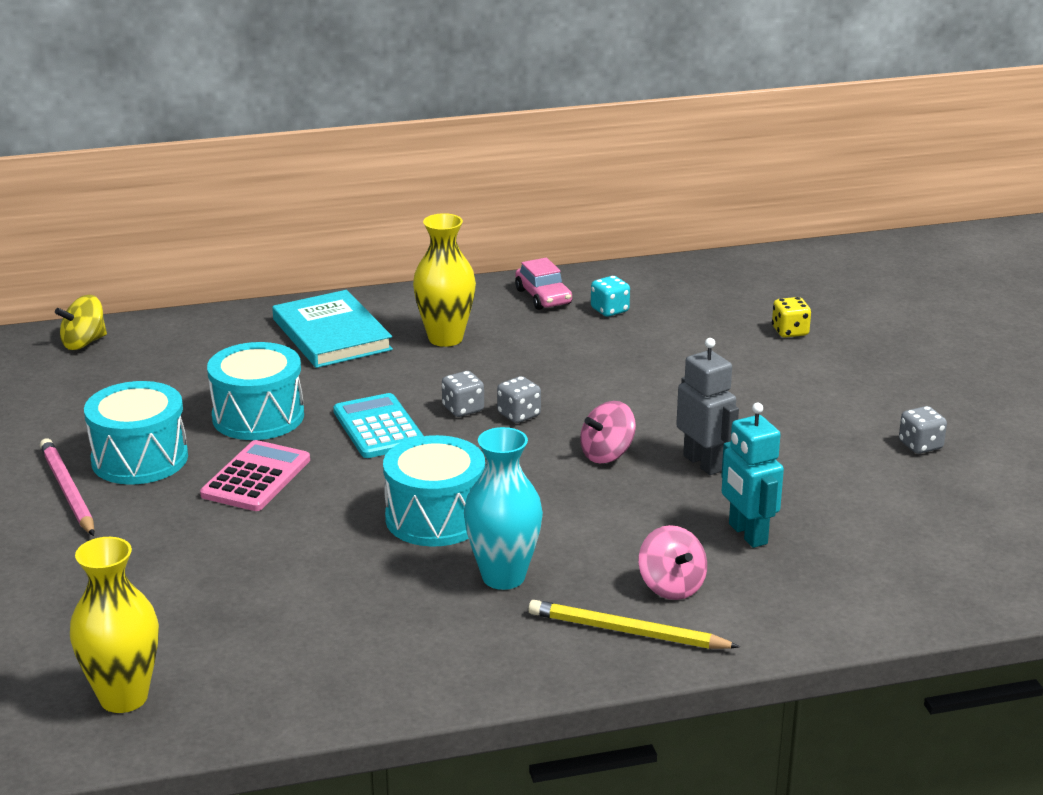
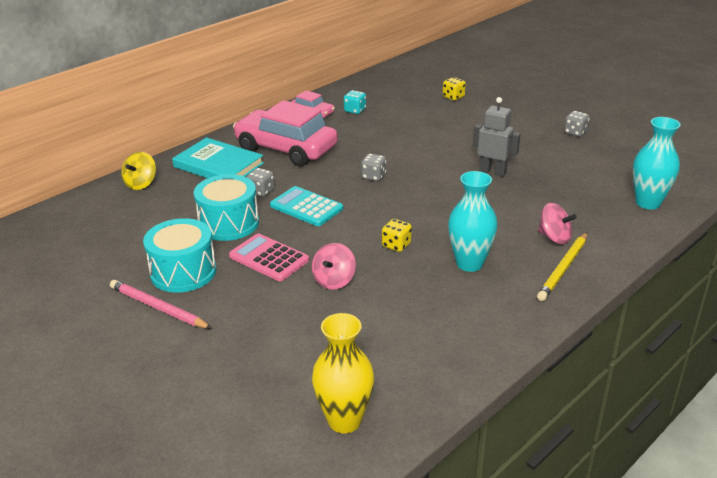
camera: 30 degrees left, 5 degrees up
yellow spinning top [55,295,107,350] -> yellow spinning top moved to [122,152,156,190]
pink calculator [200,440,310,511] -> pink calculator turned 45 degrees counterclockwise [229,234,309,281]
turquoise drum [383,435,485,547] -> yellow dice [382,219,412,252]
yellow vase [413,213,476,347] -> pink car [233,100,338,166]
grey dice [442,371,484,417] -> grey dice moved to [247,168,275,197]
yellow pencil [528,600,740,649] -> yellow pencil turned 45 degrees counterclockwise [537,232,587,301]
pink spinning top [580,401,636,463] -> pink spinning top moved to [312,243,356,290]
turquoise robot [721,403,784,548] -> none
none -> turquoise vase [633,117,681,210]

